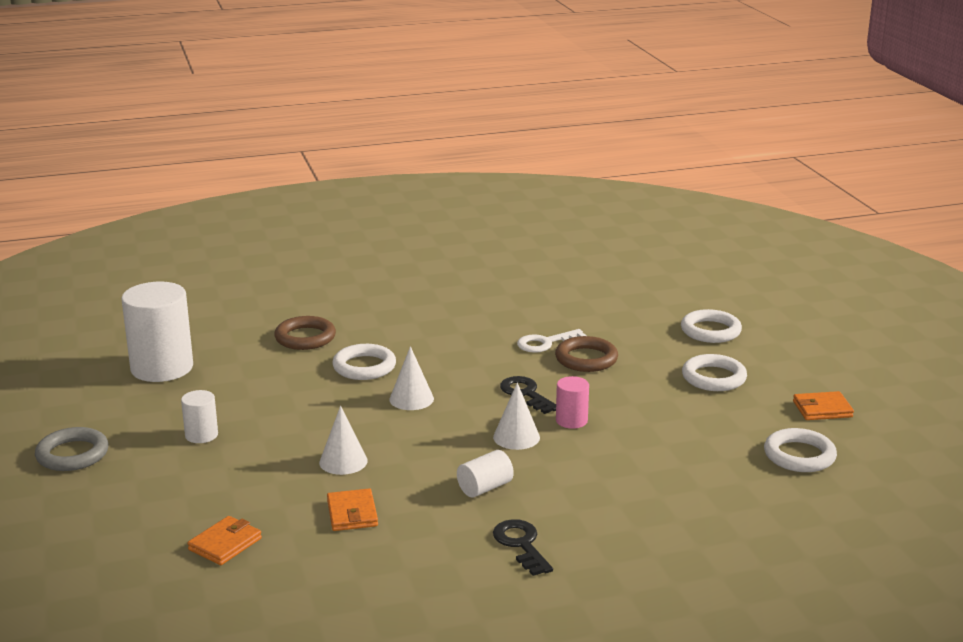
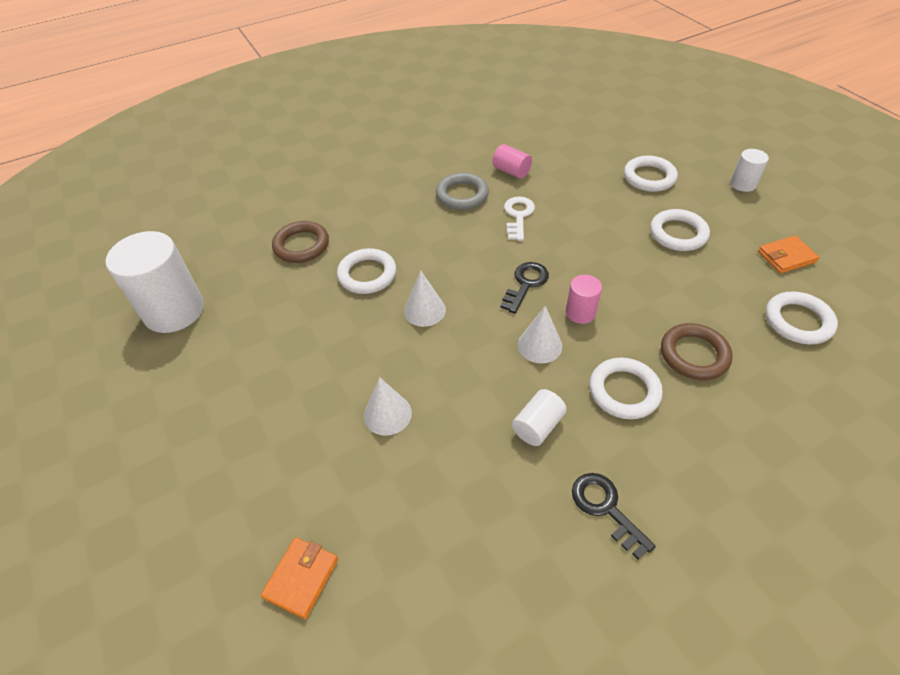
camera: 10 degrees left, 25 degrees up
grey ring [35,427,109,471] -> grey ring moved to [436,173,489,210]
white cylinder [181,390,218,443] -> white cylinder moved to [730,149,769,192]
orange wallet [327,489,378,531] -> none
black key [500,376,556,414] -> black key turned 75 degrees clockwise [500,262,549,314]
white key [517,329,587,353] -> white key turned 135 degrees clockwise [504,197,535,241]
brown ring [555,336,618,372] -> brown ring moved to [661,323,733,380]
none -> pink cylinder [493,144,532,179]
none -> white ring [590,358,663,419]

